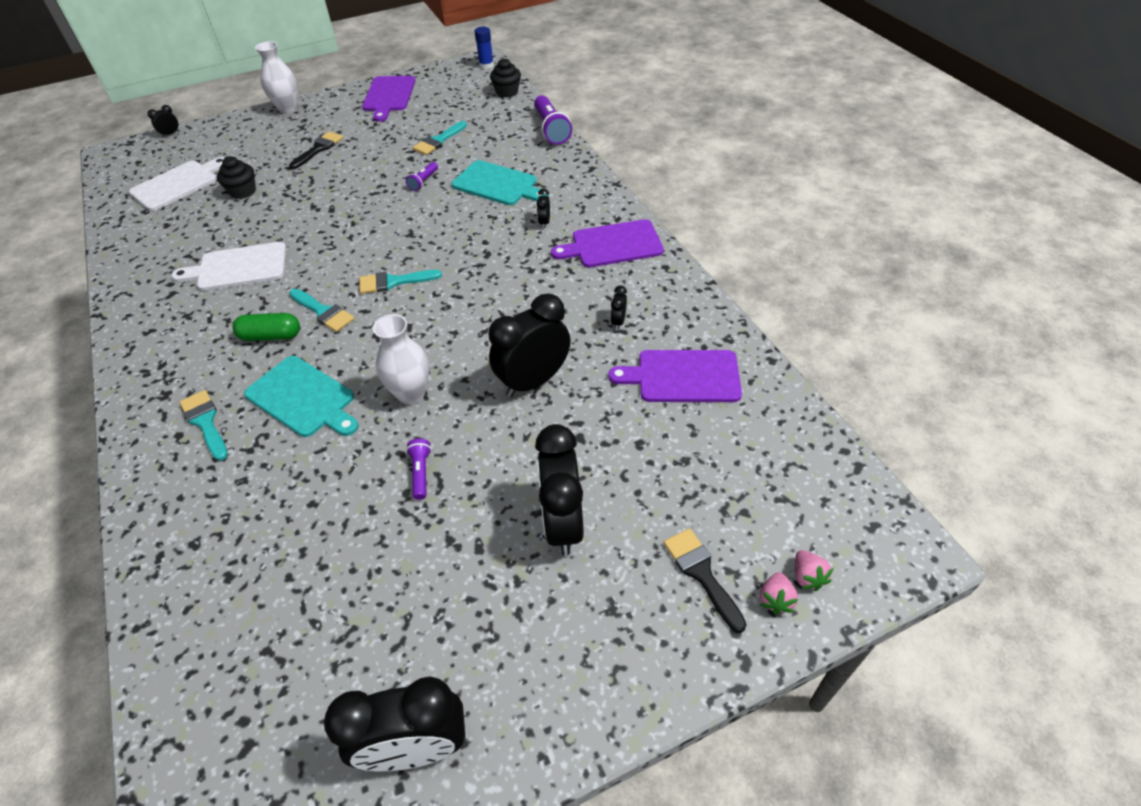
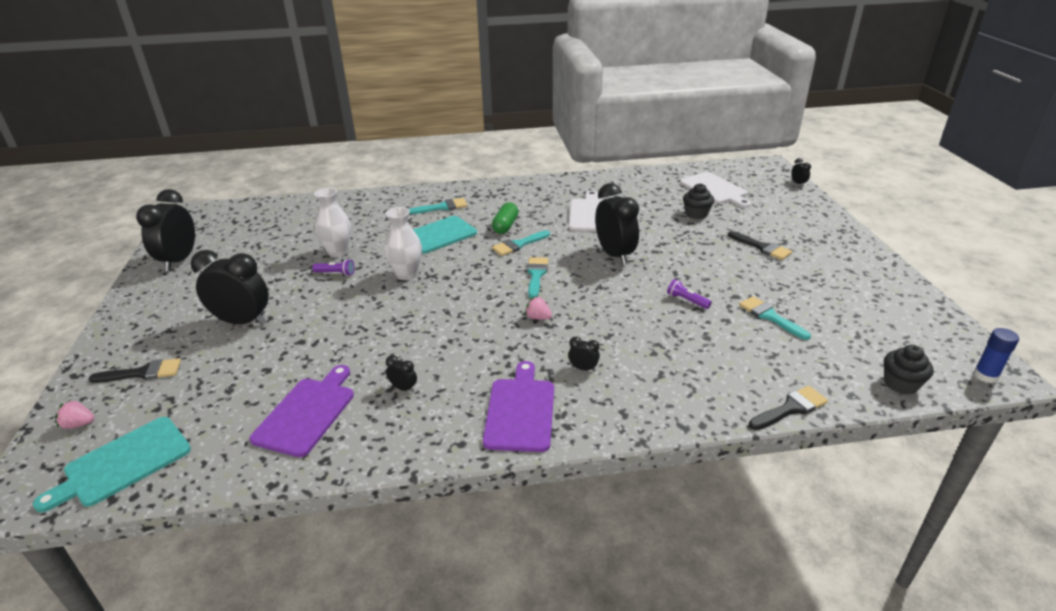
camera: 105 degrees right, 15 degrees down
white vase [255,41,298,114] -> white vase moved to [314,188,351,257]
purple cutting board [362,76,415,122] -> none
turquoise cutting board [452,160,548,205] -> turquoise cutting board moved to [33,417,191,512]
black clock [489,294,570,397] -> black clock moved to [595,183,639,265]
purple flashlight [534,95,572,145] -> black brush [749,386,828,430]
pink strawberry [760,572,798,615] -> pink strawberry moved to [525,296,552,320]

